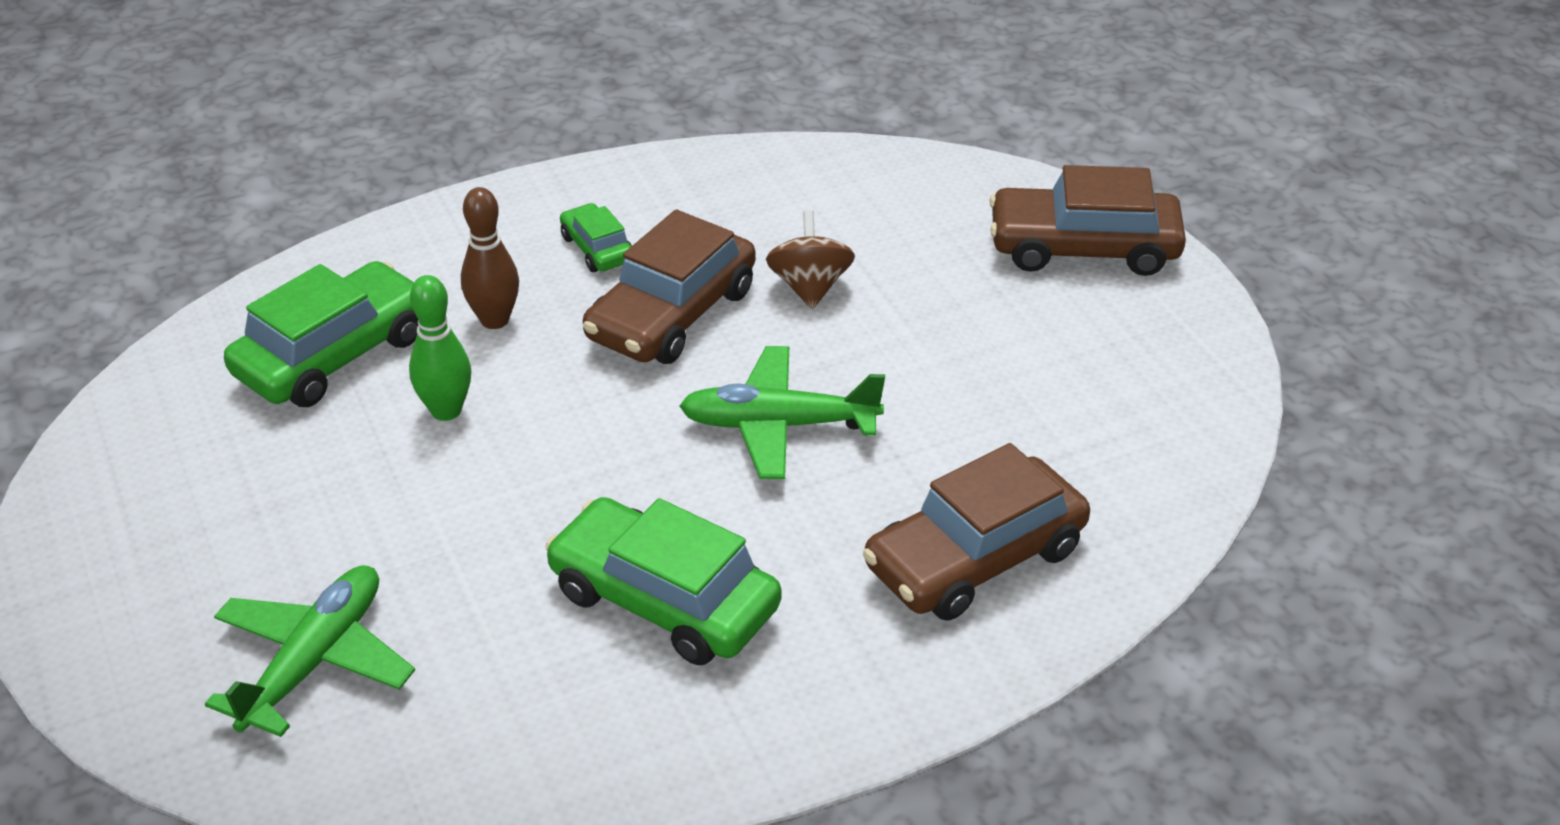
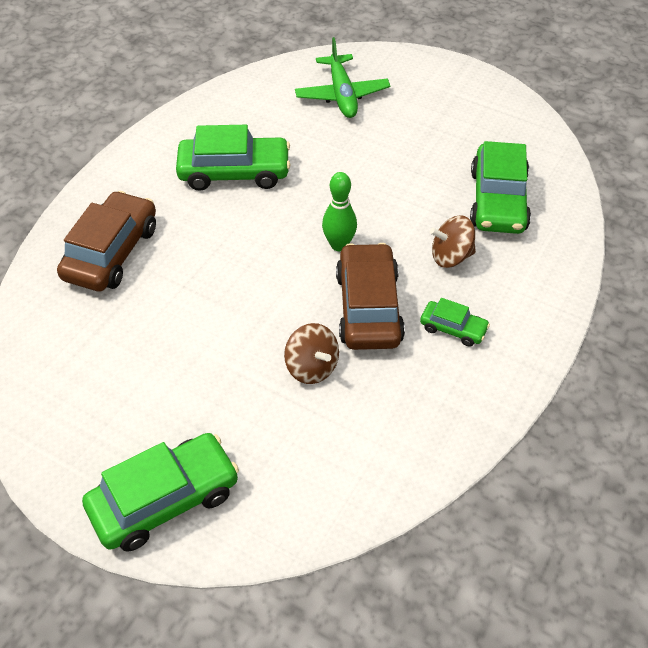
camera: 145 degrees right, 10 degrees up
green bowling pin [409,275,471,421] -> green bowling pin moved to [322,172,357,251]
brown bowling pin [461,187,519,329] -> brown spinning top [430,215,476,268]
green plane [680,346,885,479] -> none
brown car [989,165,1186,276] -> green car [82,433,239,552]

